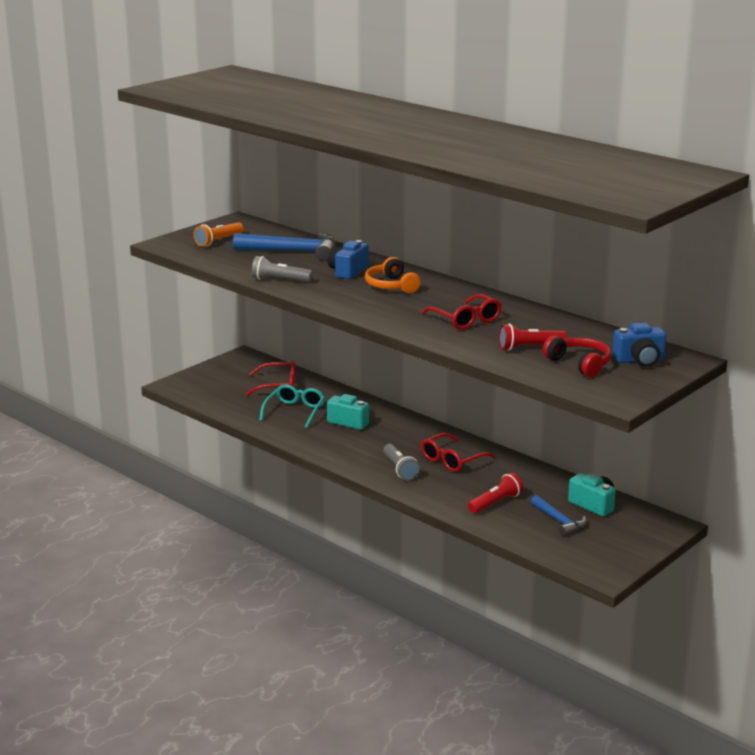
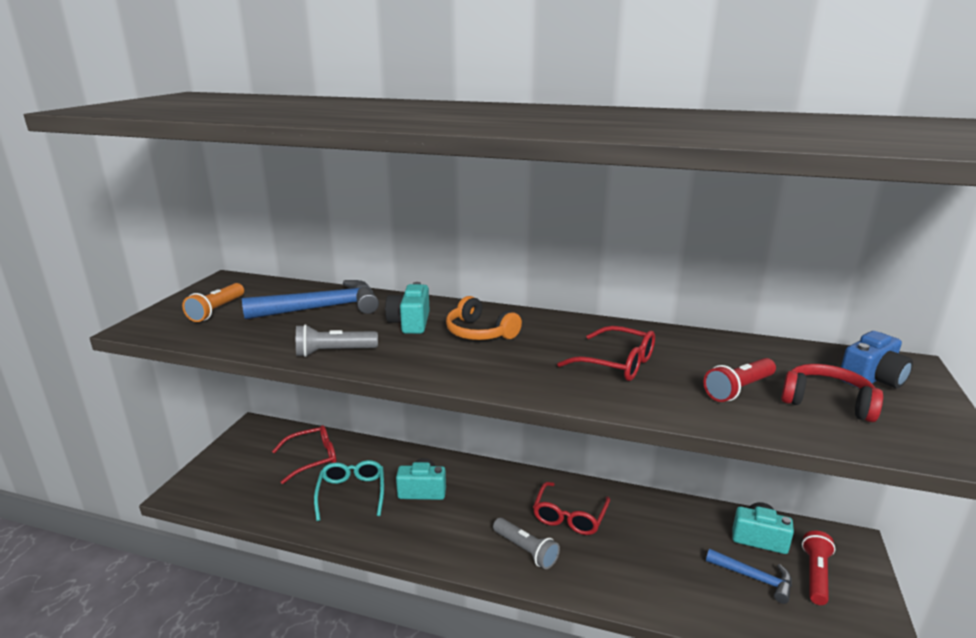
camera: 25 degrees left, 0 degrees up
blue camera [328,240,369,279] -> turquoise camera [385,282,430,334]
red flashlight [468,473,523,514] -> red flashlight moved to [802,530,835,605]

